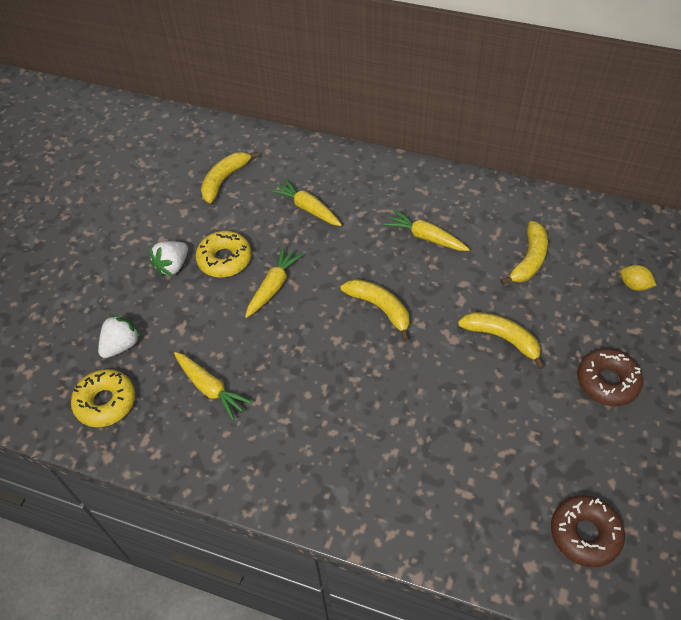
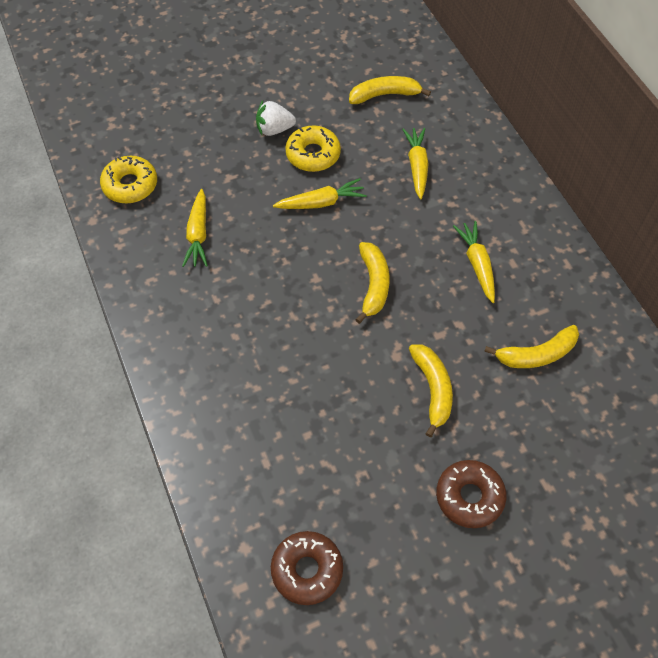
camera: 45 degrees right, 5 degrees up
white strawberry [98,314,141,358] -> none
yellow lemon [620,265,657,291] -> none

